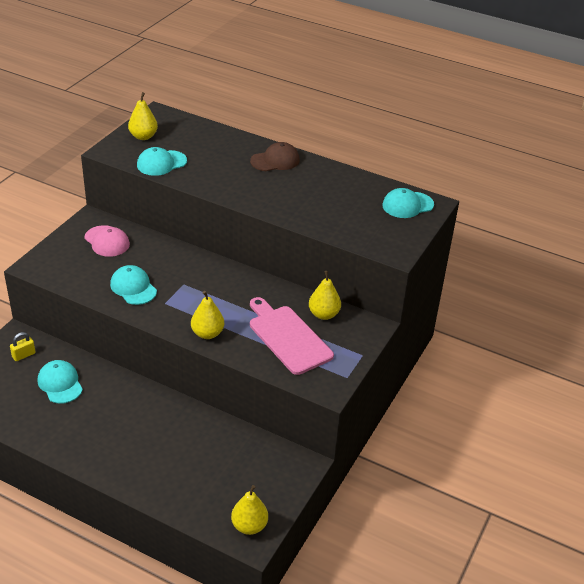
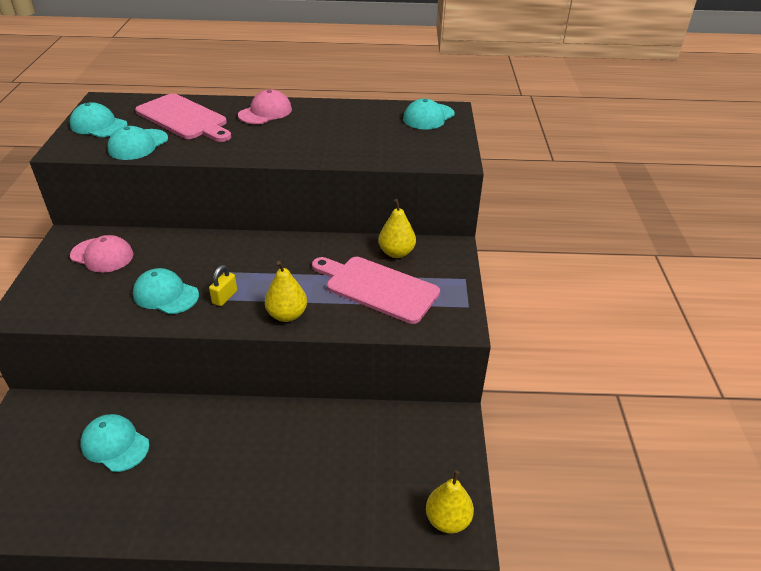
camera: 25 degrees left, 0 degrees up
yellow padlock [10,332,36,361] -> yellow padlock moved to [209,265,237,306]
yellow pear [128,92,158,140] -> turquoise cap [70,102,128,137]
brown cap [250,142,300,171] -> pink cap [238,89,292,124]
none -> pink cutting board [135,93,231,142]

